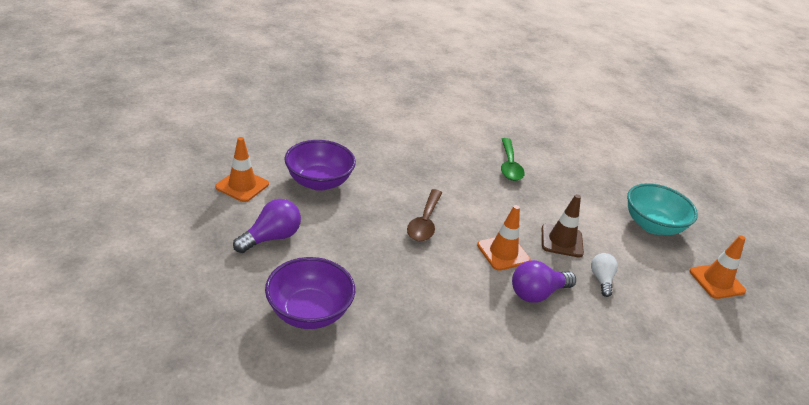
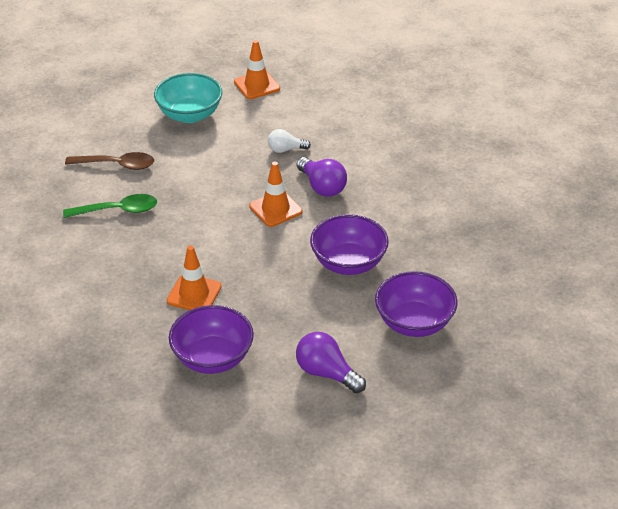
camera: 95 degrees left, 5 degrees up
orange traffic cone [215,137,269,202] -> orange traffic cone moved to [167,245,222,310]
brown spoon [407,189,442,241] -> brown spoon moved to [65,152,154,170]
brown traffic cone [542,194,584,258] -> none
none -> purple bowl [310,214,389,275]

